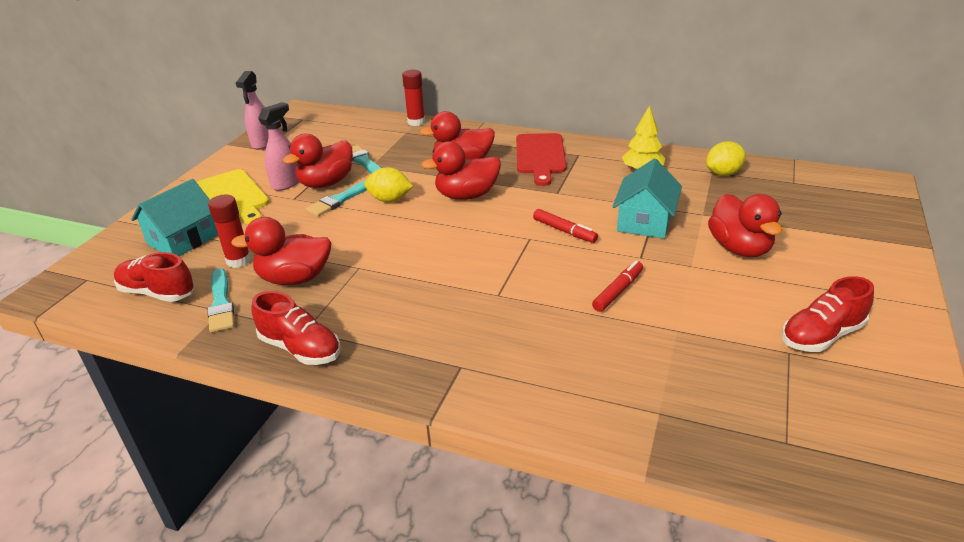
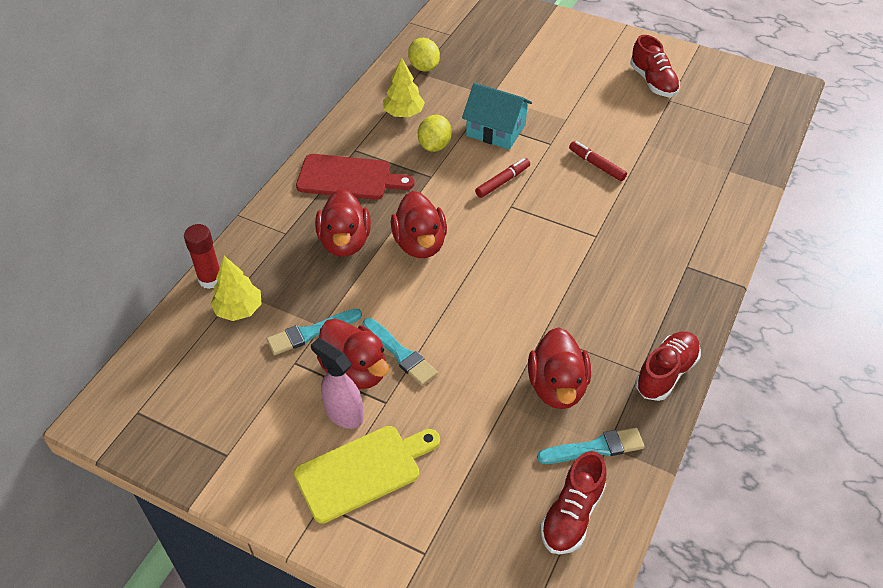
camera: 85 degrees left, 15 degrees up
turquoise house [131,179,218,256] -> none
red glue stick [208,195,251,268] -> none
pink spray bottle [236,71,269,149] -> none
yellow lemon [364,167,413,202] -> yellow lemon moved to [418,115,452,152]
red duck [708,194,782,257] -> none
none -> yellow tree [211,256,261,321]

